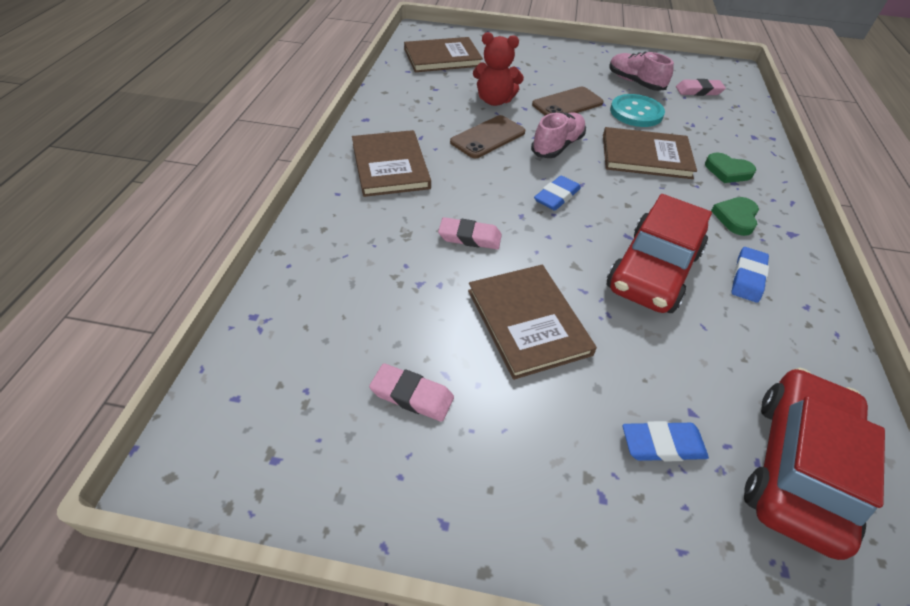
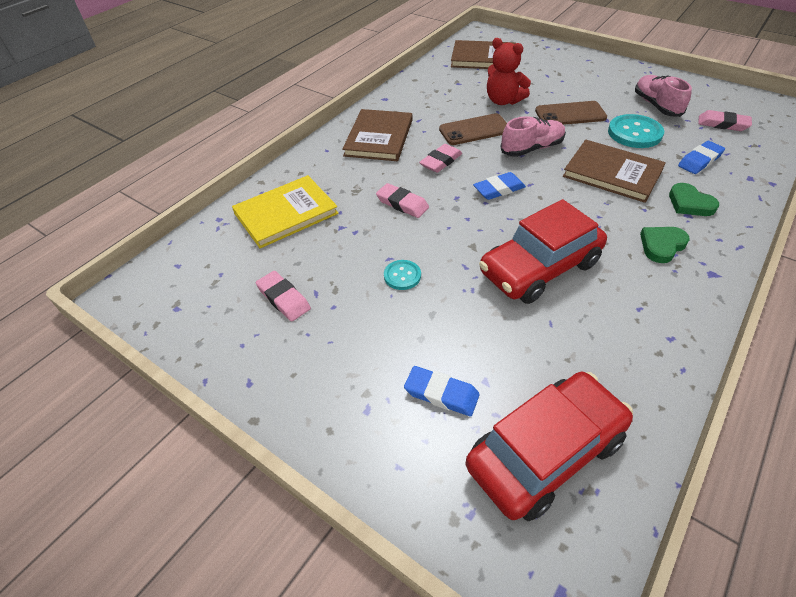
camera: 30 degrees right, 0 degrees up
brown book [468,265,597,380] -> turquoise button [384,260,421,290]
blue eraser [731,247,769,303] -> blue eraser moved to [678,141,725,174]
none -> yellow book [232,175,338,248]
none -> pink eraser [419,144,462,173]

